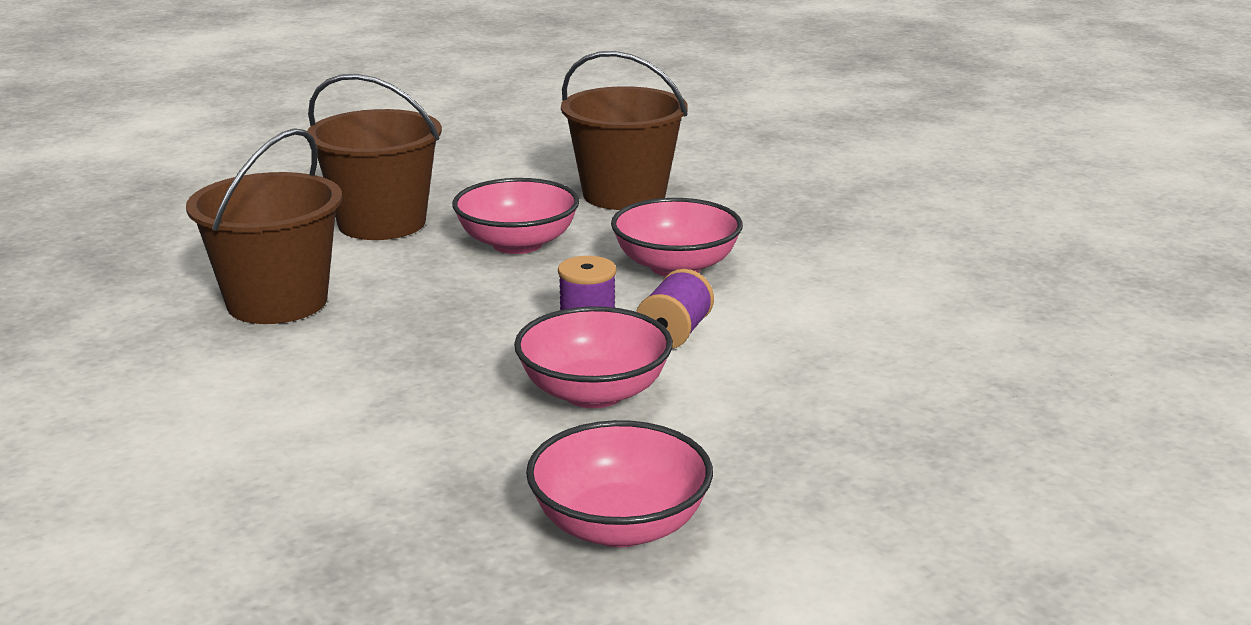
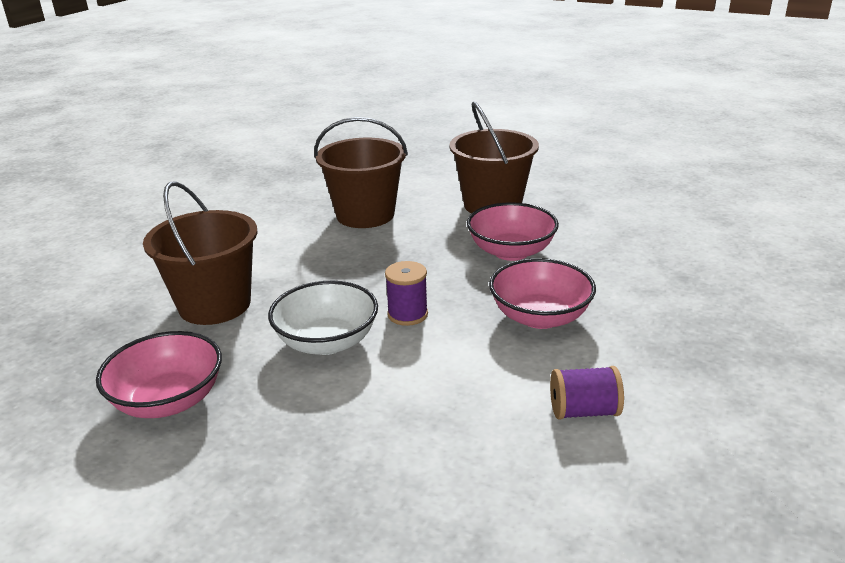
camera: 65 degrees right, 5 degrees up
pink bowl [514,306,673,408] -> white bowl [268,281,378,355]
brown bucket [561,51,688,210] -> brown bucket moved to [143,181,258,325]
purple spool [636,269,714,349] -> purple spool moved to [550,366,624,420]

